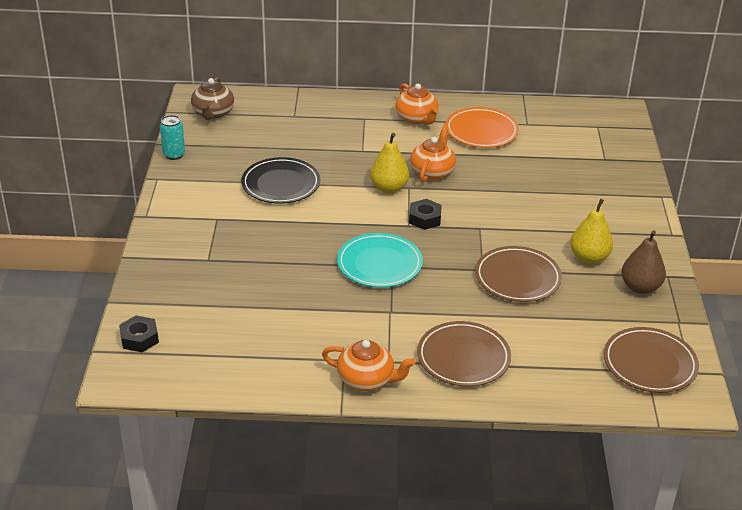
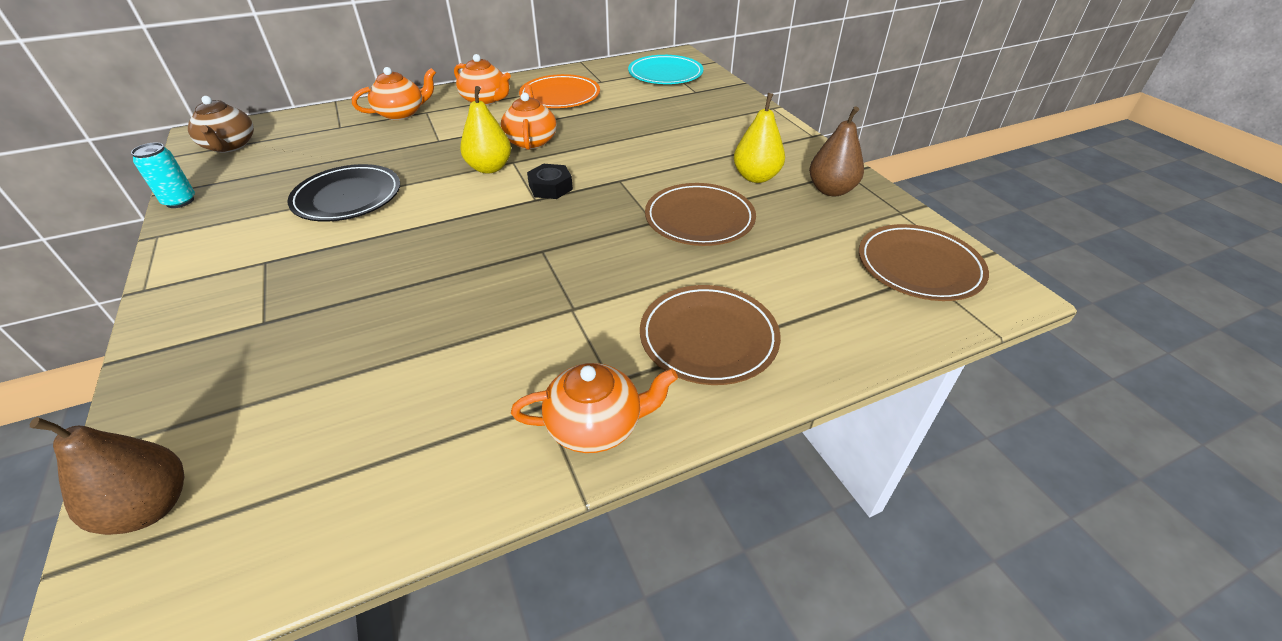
camera: 25 degrees left, 5 degrees up
black nut [119,315,159,352] -> brown pear [30,417,185,535]
turquoise plate [337,233,423,288] -> turquoise plate moved to [628,55,703,84]
none -> orange teapot [352,67,436,120]

